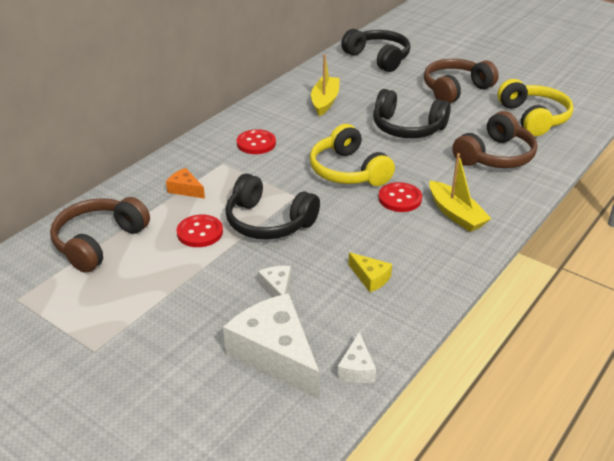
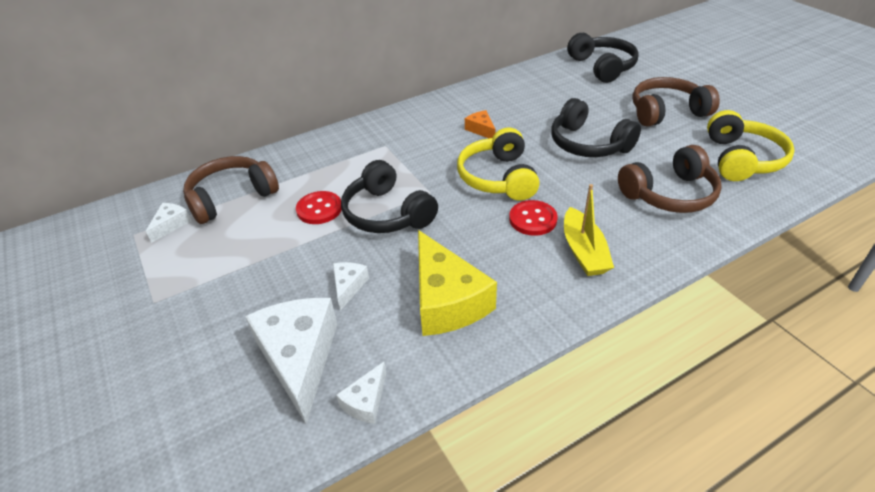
camera: 25 degrees right, 5 degrees up
orange cheese [166,168,205,199] -> orange cheese moved to [465,110,496,138]
red button [237,129,276,154] -> none
yellow boat [311,54,340,116] -> none
yellow cheese [348,252,392,292] -> yellow cheese [418,230,497,336], size x2.14
none -> white cheese [146,203,191,243]

